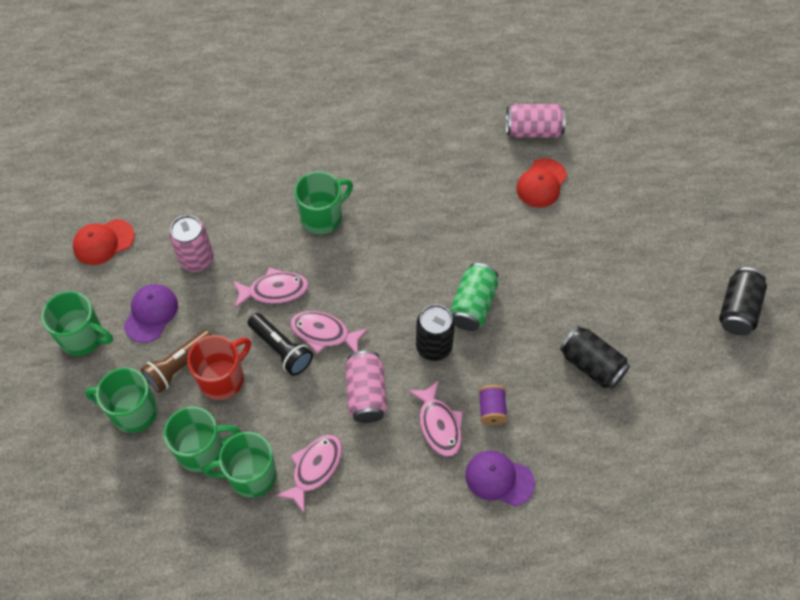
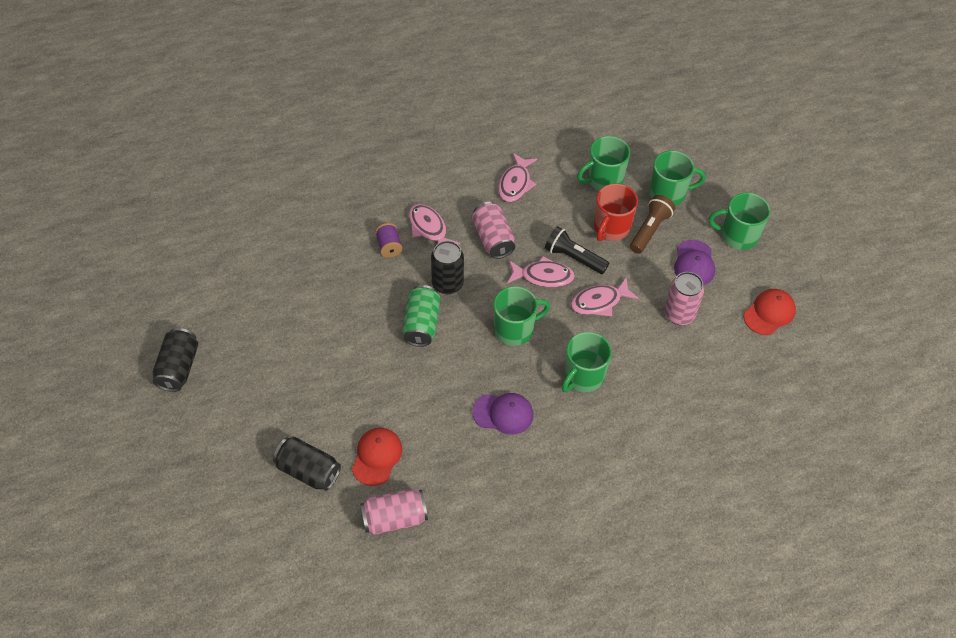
camera: 165 degrees right, 5 degrees down
green mug [203,432,277,498] -> green mug moved to [494,286,550,346]
purple cap [465,451,535,506] -> purple cap moved to [472,393,533,435]
black can [560,326,630,389] -> black can moved to [273,437,341,491]

